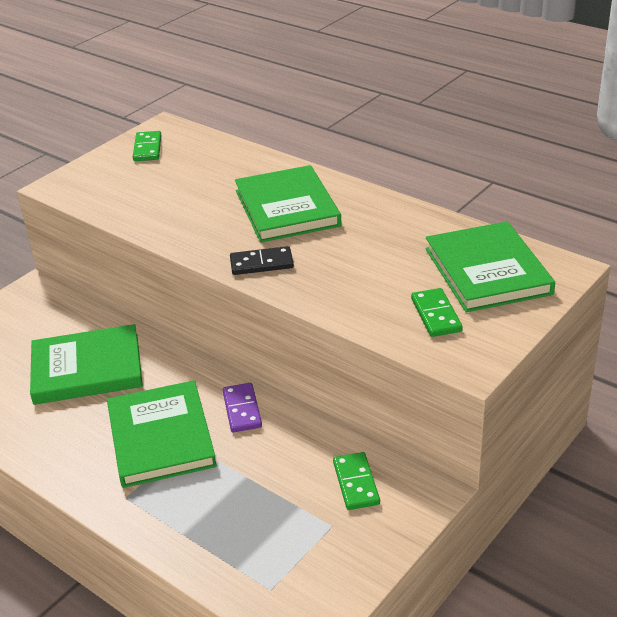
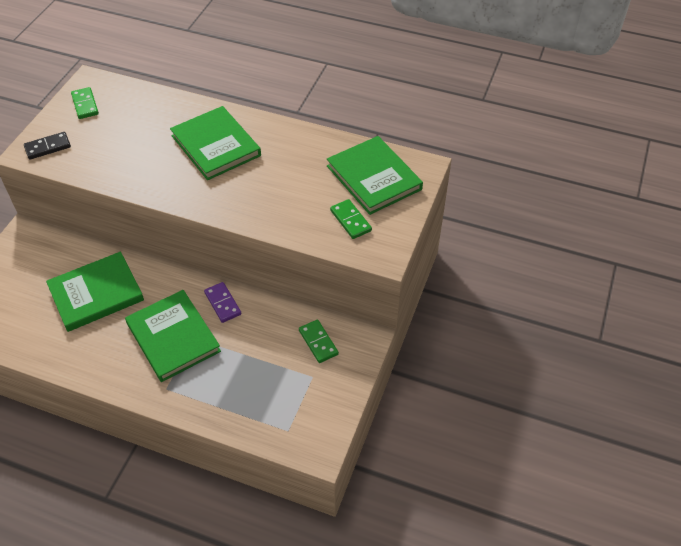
camera: 20 degrees left, 15 degrees up
black domino [230,246,294,275] -> black domino moved to [24,132,71,160]

